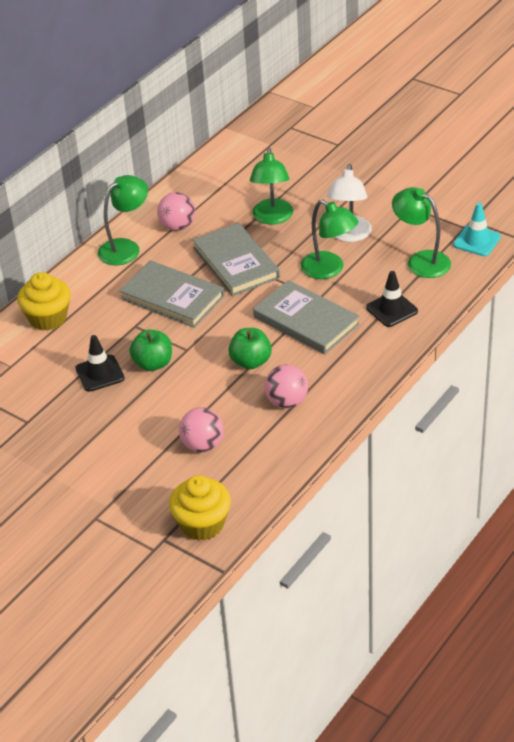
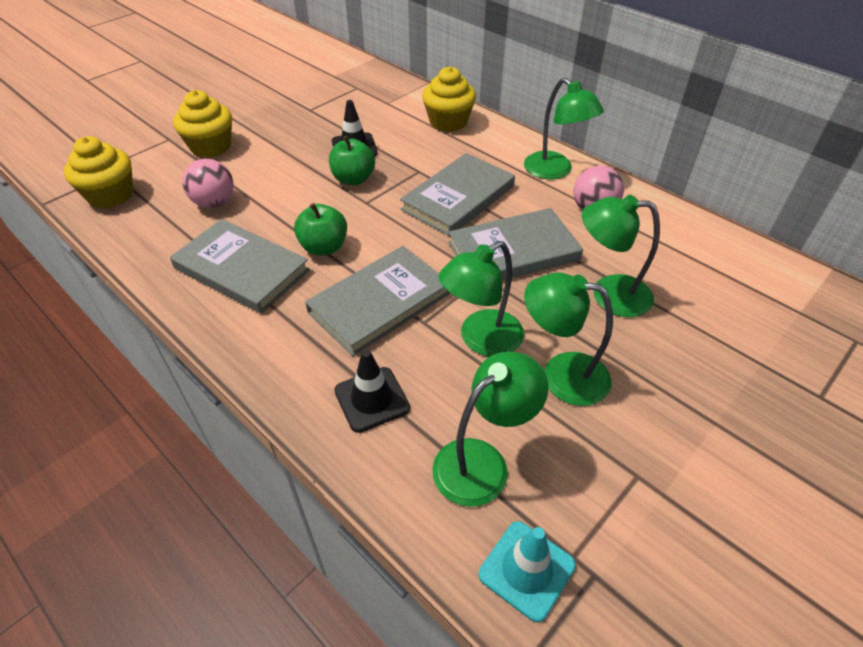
camera: 95 degrees right, 5 degrees up
pink ball [265,365,308,408] -> grey book [170,219,310,314]
white lamp [327,164,372,242] -> green lamp [524,272,613,406]
none -> yellow cupcake [173,90,232,158]

